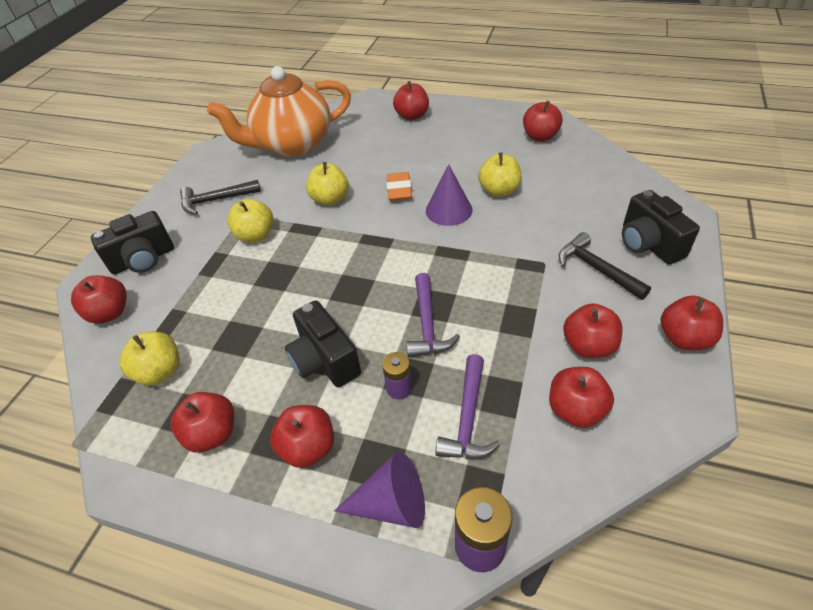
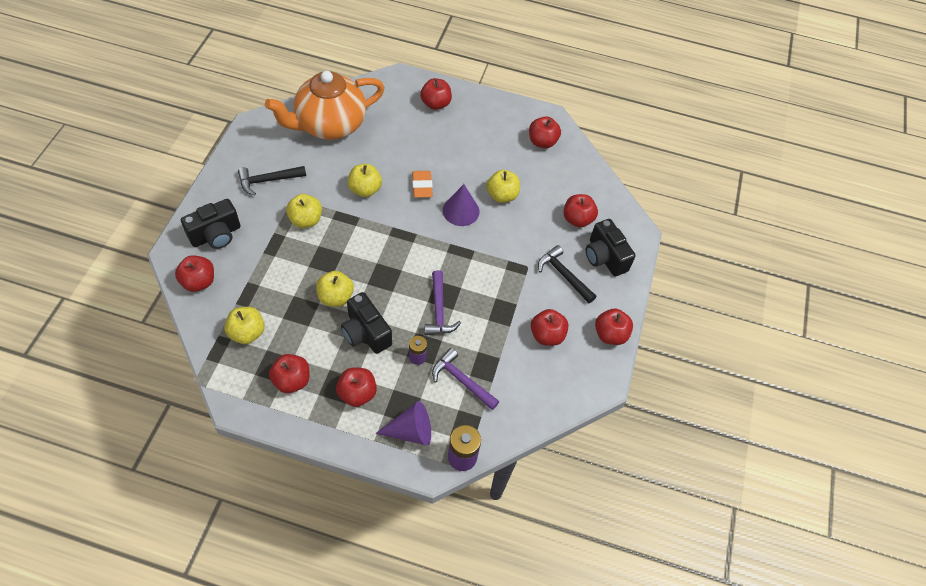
camera: 10 degrees left, 10 degrees up
purple hammer [435,354,501,459] -> purple hammer turned 120 degrees clockwise [432,348,500,410]
red apple [549,367,614,428] -> red apple moved to [563,194,598,228]
none -> yellow apple [316,271,354,307]

